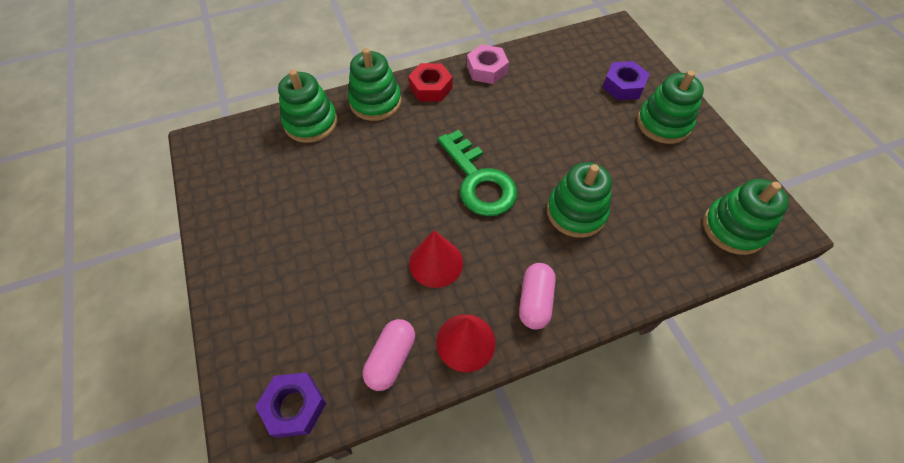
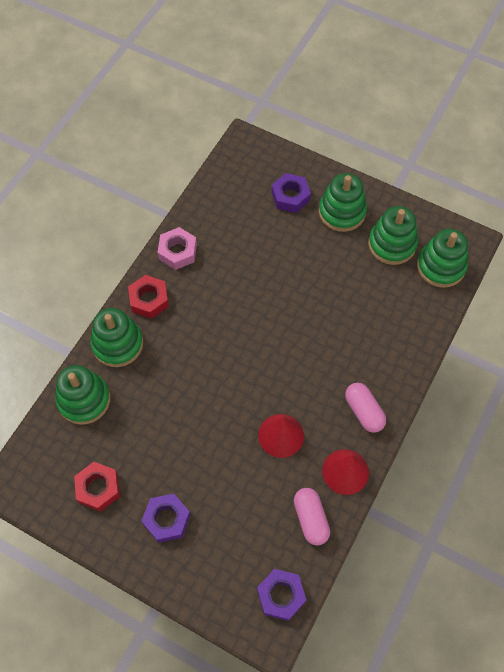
camera: 40 degrees left, 5 degrees up
green key [438,130,517,216] -> none
green stacking toy [547,162,612,238] -> green stacking toy moved to [368,206,418,265]
none -> red nut [74,462,120,512]
none -> purple nut [141,494,190,543]

